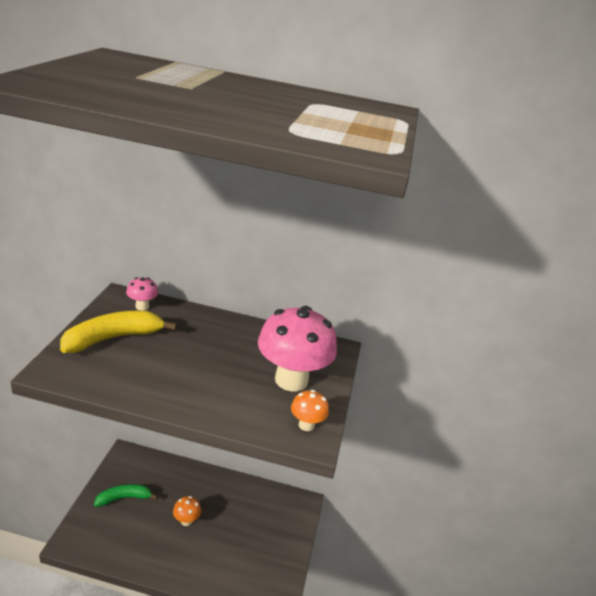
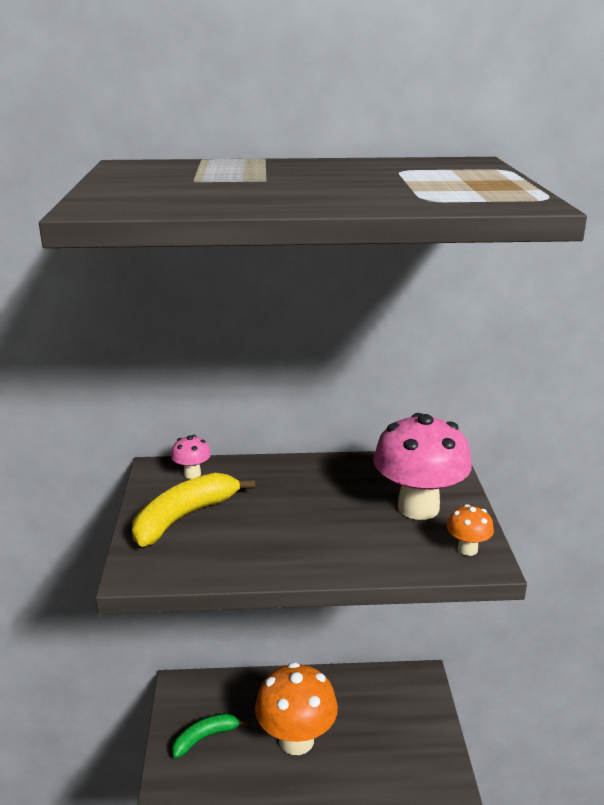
camera: 10 degrees left, 5 degrees down
orange mushroom [173,496,201,526] -> orange mushroom [255,662,338,755], size x2.24

